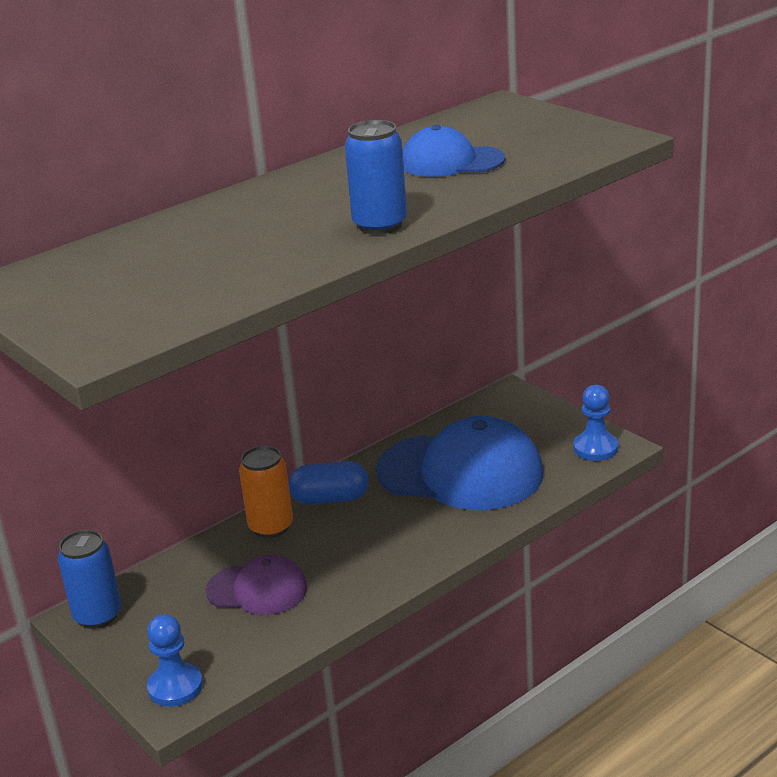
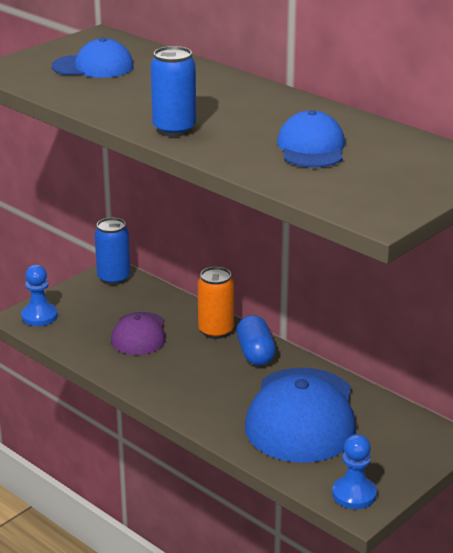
camera: 80 degrees right, 0 degrees up
none -> blue cap [52,38,134,78]

